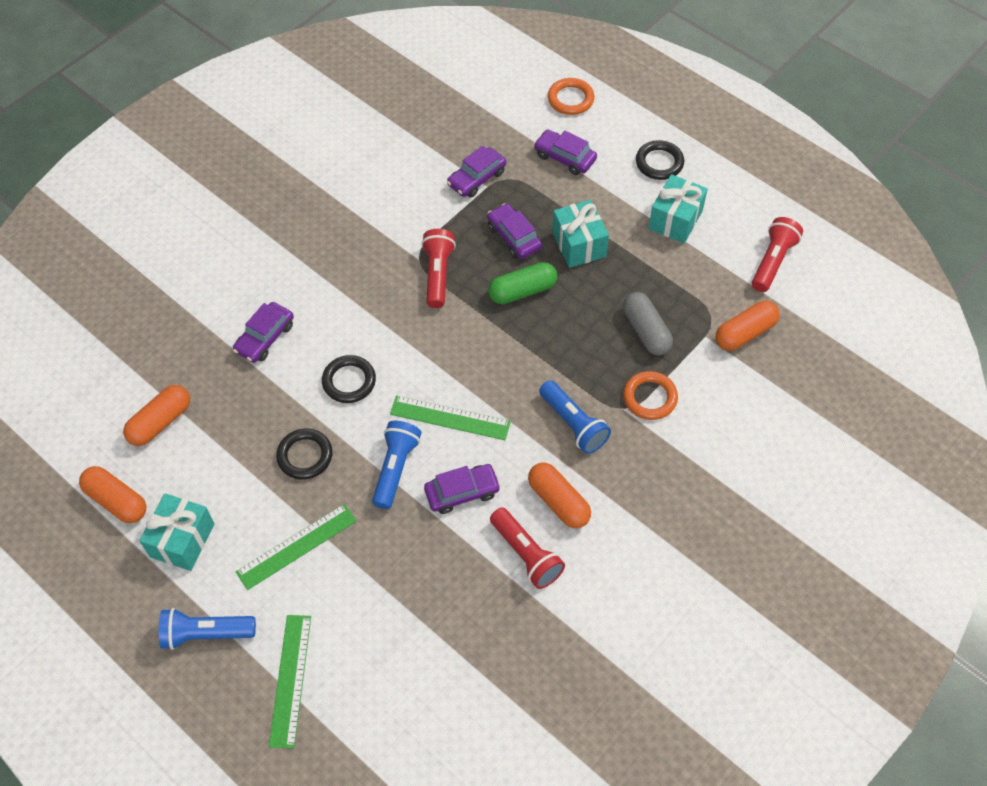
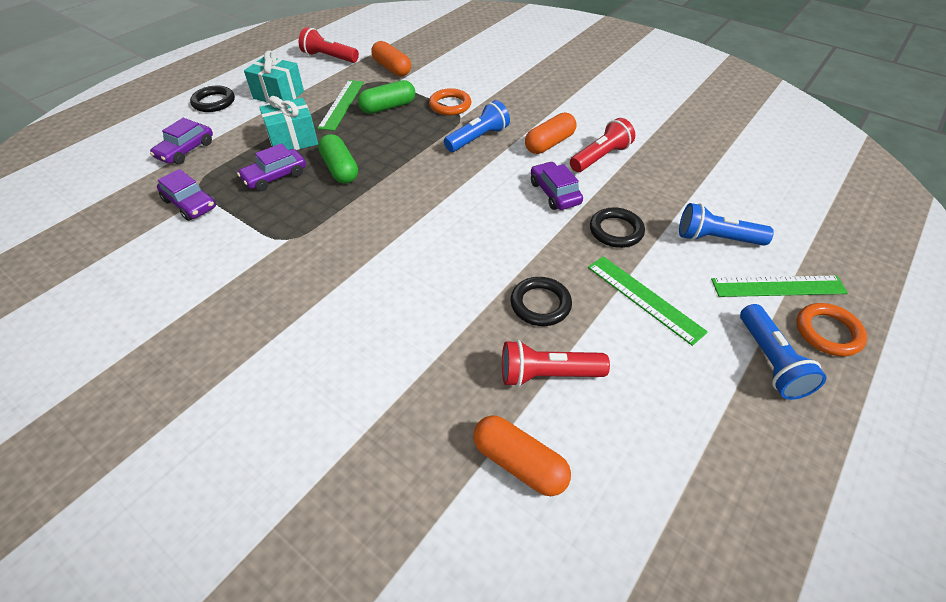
camera: 95 degrees left, 10 degrees down
orange capsule [79,466,146,523] -> none
turquoise gift [139,493,215,571] -> none
purple car [233,302,294,363] -> none
black ring [322,355,376,403] -> black ring moved to [590,207,645,248]
blue flashlight [372,421,421,509] -> blue flashlight moved to [679,203,774,246]
green ruler [390,395,511,440] -> green ruler moved to [318,80,364,131]
red flashlight [421,229,456,308] -> red flashlight moved to [502,340,610,387]
orange ring [548,78,595,115] -> orange ring moved to [796,303,867,357]
grey capsule [623,292,673,355] -> green capsule [358,80,415,114]

